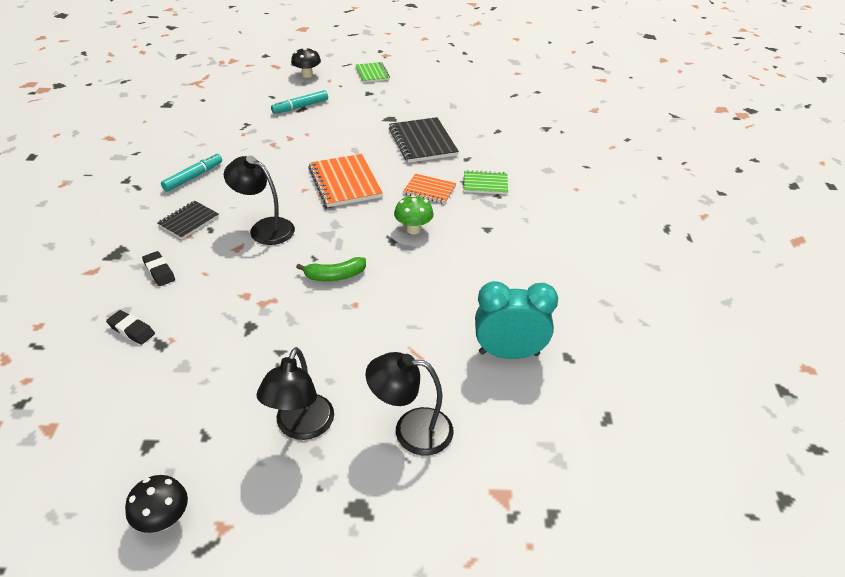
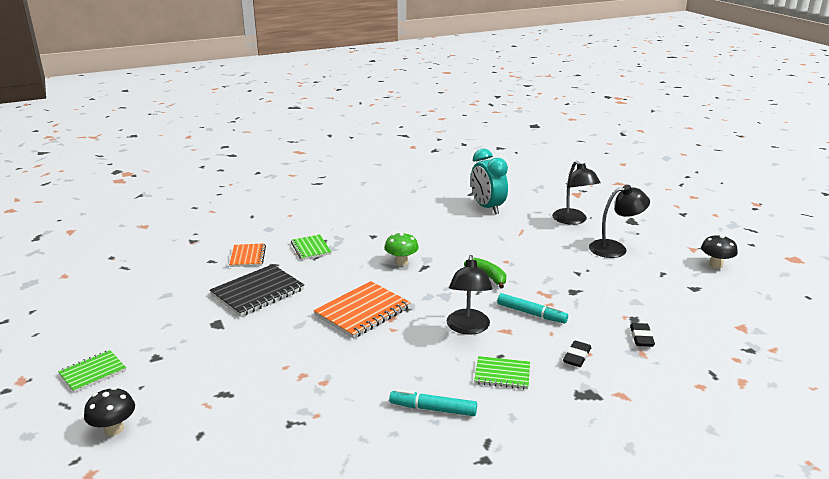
camera: 115 degrees left, 15 degrees down
black notebook [158,201,219,239] -> green notebook [474,356,530,390]
turquoise marker [271,90,328,114] -> turquoise marker moved to [497,293,568,324]
orange notebook [403,174,456,204] -> orange notebook moved to [229,243,266,267]

